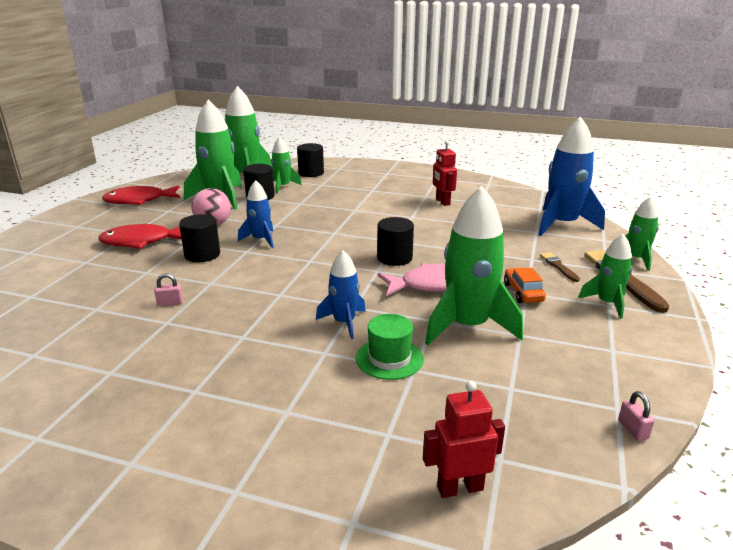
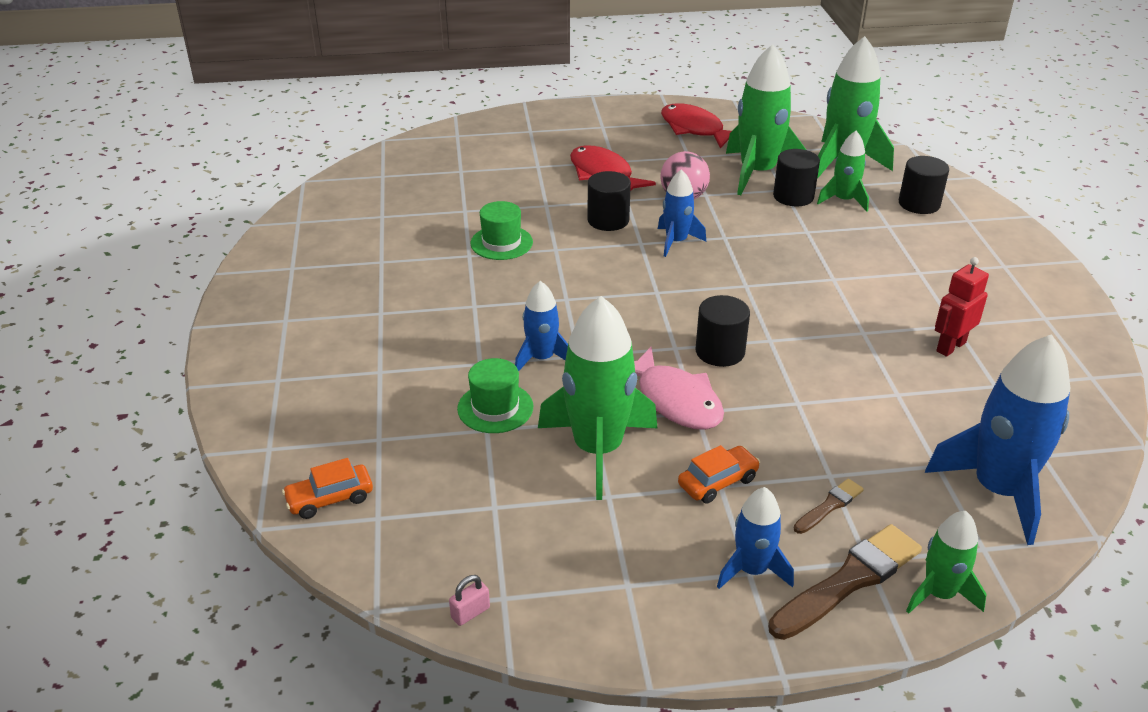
camera: 65 degrees right, 10 degrees up
pink padlock [154,273,183,306] -> green hat [470,201,533,260]
red robot [423,381,505,498] -> orange car [282,458,373,519]
green rocket [578,234,633,319] -> blue rocket [717,487,794,589]

